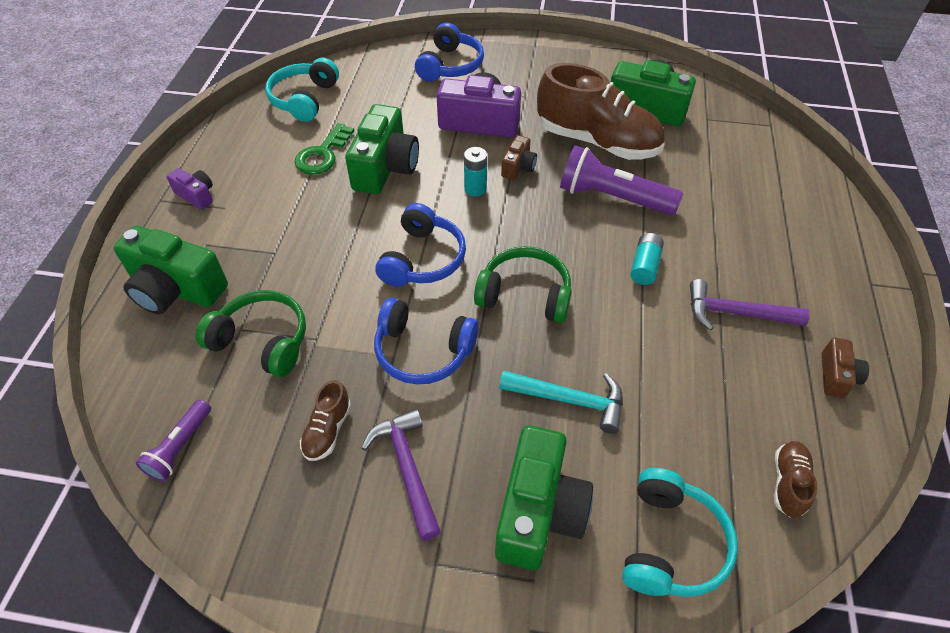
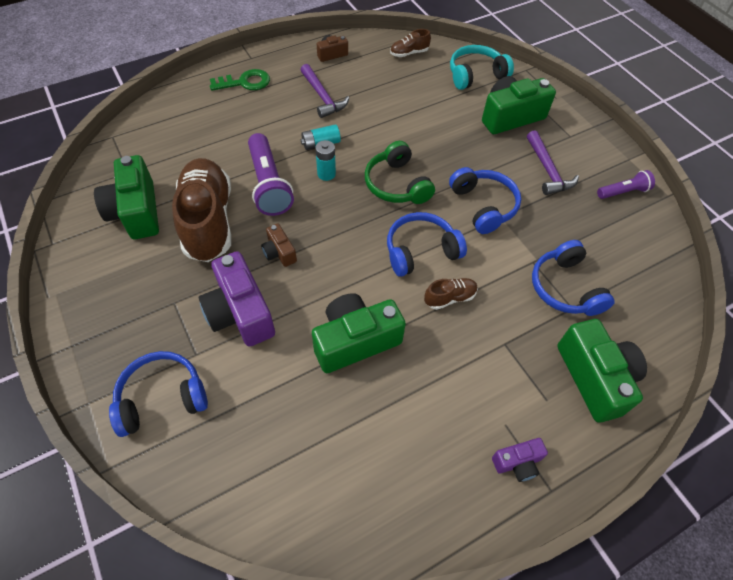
camera: 130 degrees left, 5 degrees up
purple flashlight [136,400,211,482] -> purple flashlight moved to [597,170,655,199]
purple camera [167,168,213,210] -> purple camera turned 105 degrees counterclockwise [492,438,548,482]
green headphones [195,290,306,377] -> blue headphones [532,240,614,316]
turquoise headphones [265,58,339,122] -> none
green key [294,123,354,175] -> green key moved to [210,69,270,91]
brown shoe [300,380,351,461] -> brown shoe moved to [424,278,478,310]
purple hammer [361,409,441,541] -> purple hammer turned 45 degrees counterclockwise [527,130,579,195]
turquoise battery [464,147,487,197] -> turquoise battery moved to [315,140,336,181]
turquoise hammer [499,370,623,434] -> none
brown camera [501,135,537,180] -> brown camera turned 105 degrees counterclockwise [261,223,297,267]

